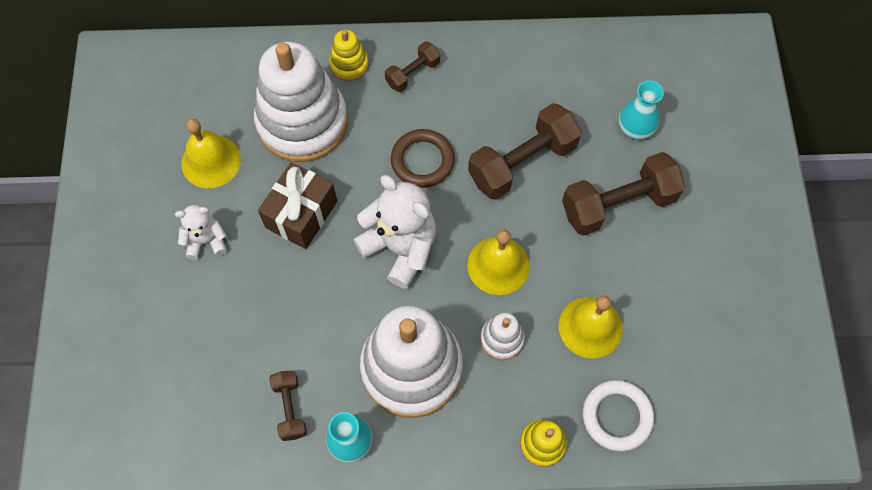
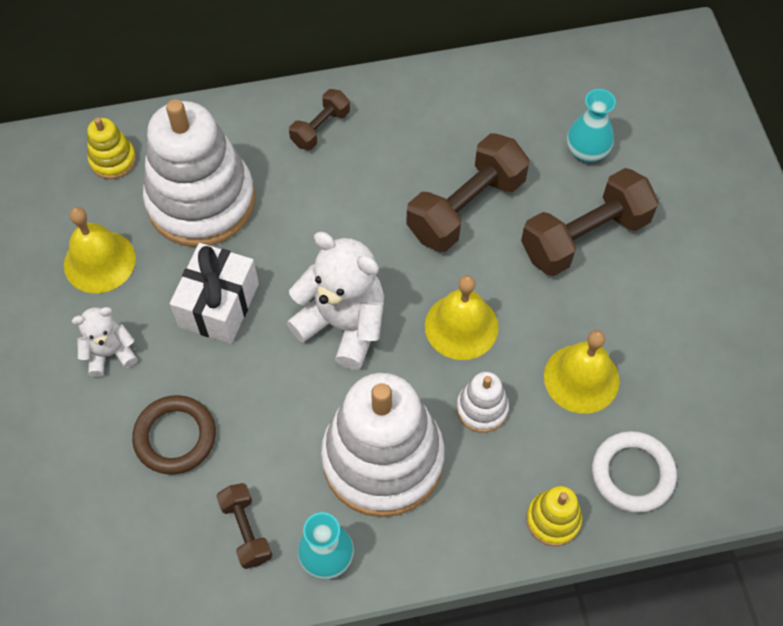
camera: 10 degrees left, 5 degrees down
brown gift [258,162,337,249] -> white gift [170,243,259,344]
yellow stacking toy [329,30,369,81] -> yellow stacking toy moved to [88,117,136,179]
brown ring [391,129,455,188] -> brown ring moved to [132,395,216,475]

